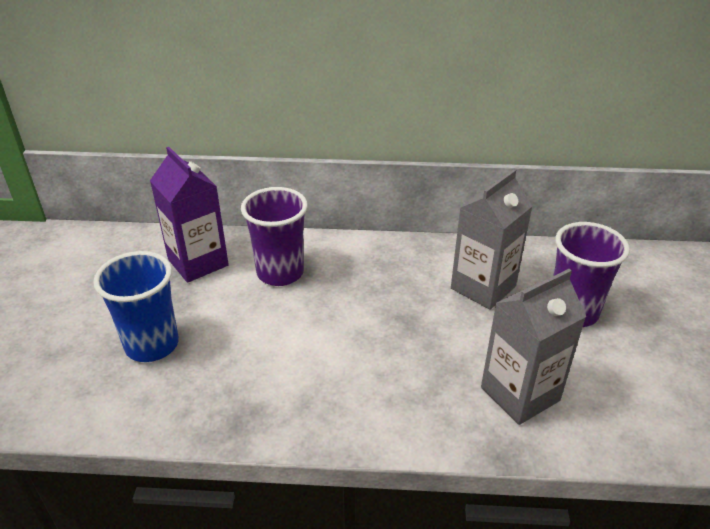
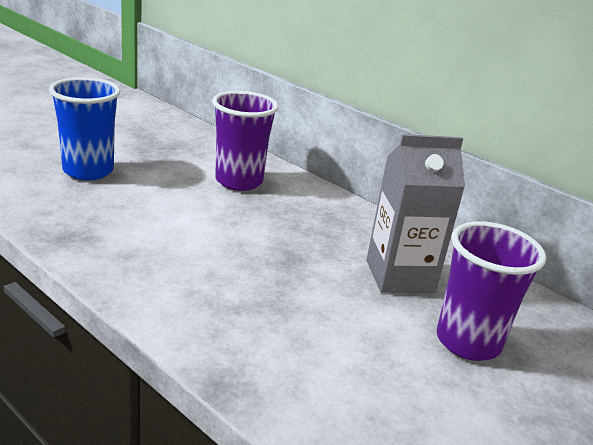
camera: 35 degrees right, 10 degrees down
purple carton [150,147,229,283] -> none
grey carton [481,269,587,425] -> none

